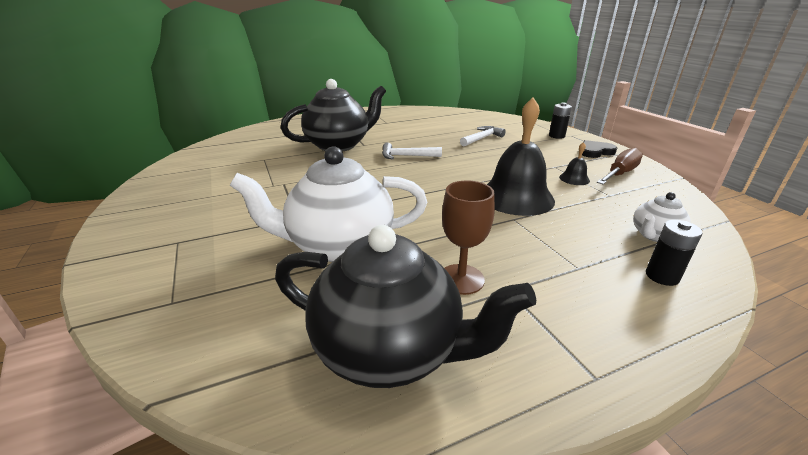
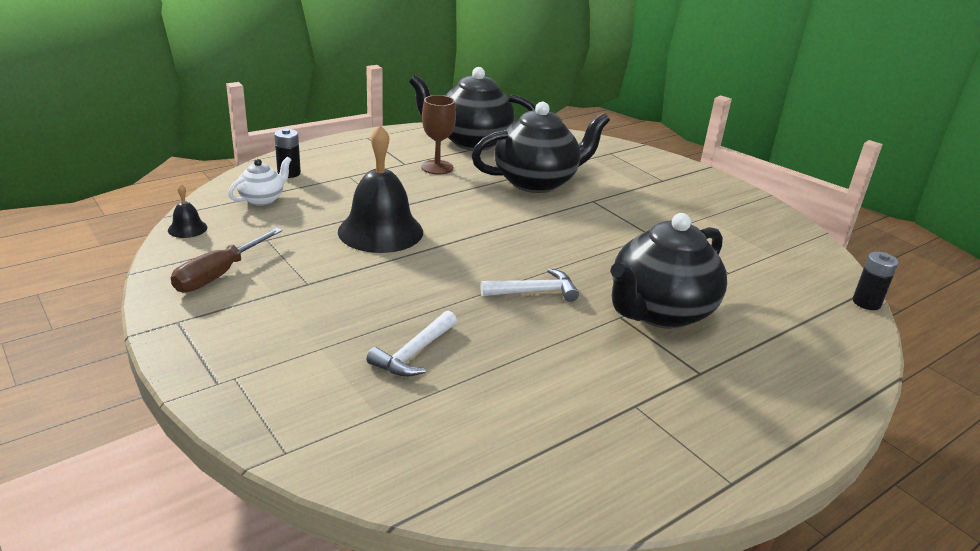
camera: 165 degrees right, 0 degrees up
white teapot [230,146,427,262] -> black teapot [471,102,610,193]
black battery [549,103,572,139] -> black battery moved to [853,252,899,310]
black bell [559,142,590,185] -> black bell moved to [168,184,207,238]
black heart [582,140,617,158] -> none

